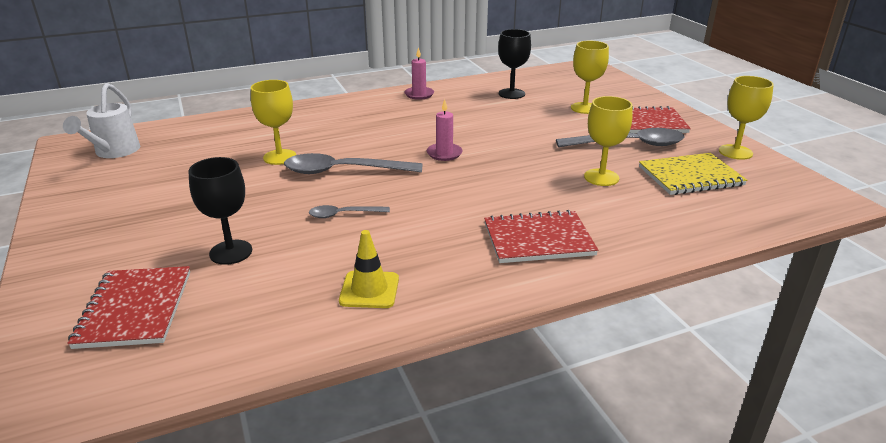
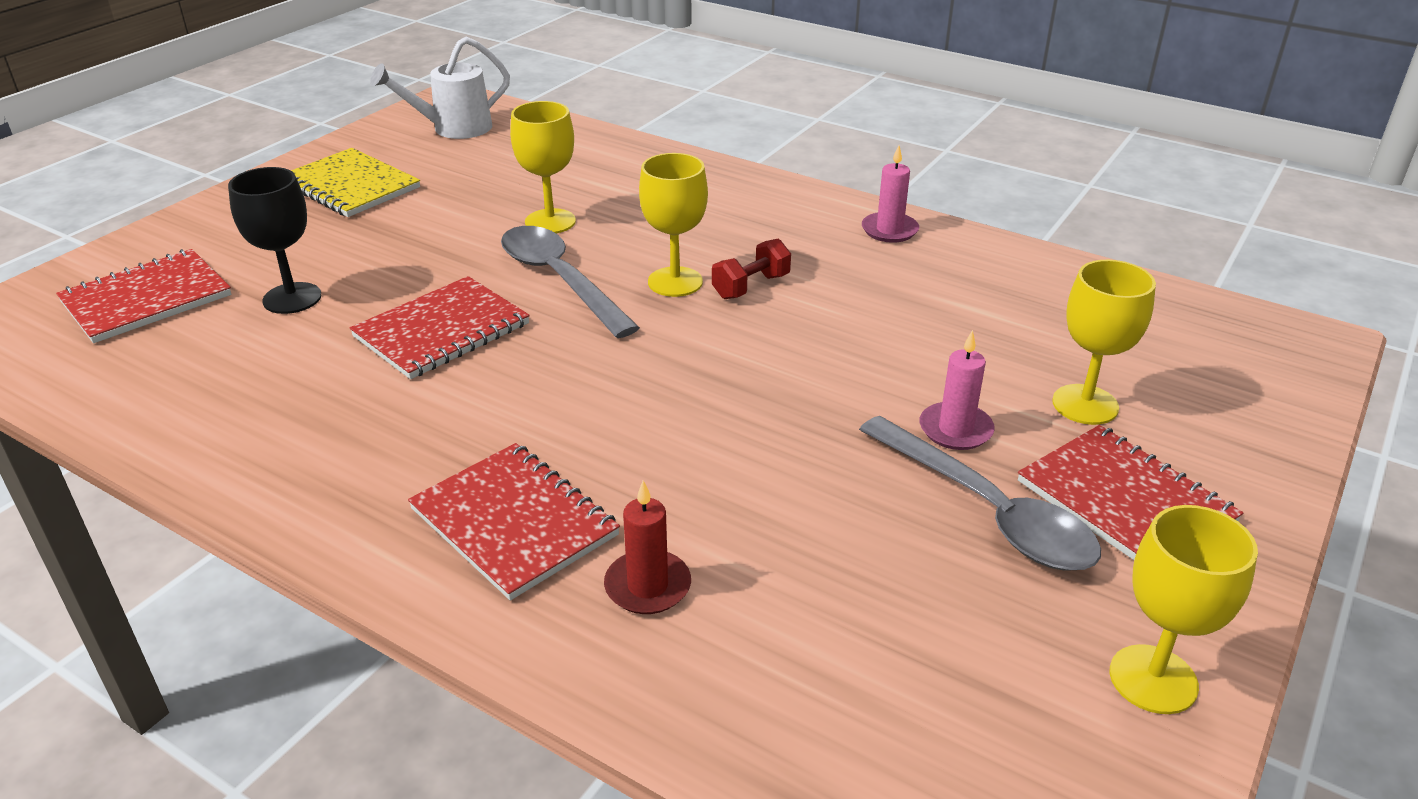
camera: 55 degrees right, 5 degrees up
grey spoon [309,205,390,218] -> red notebook [350,276,530,379]
yellow traffic cone [339,230,399,308] -> none
pink candle [427,99,463,161] -> pink candle moved to [920,330,995,450]
black goblet [498,29,531,99] -> none
yellow goblet [584,96,633,186] -> yellow goblet moved to [639,153,708,297]
yellow notebook [639,153,747,195] -> yellow notebook moved to [291,148,420,217]
none -> red candle [604,480,691,614]
none -> red dumbbell [712,239,791,299]

